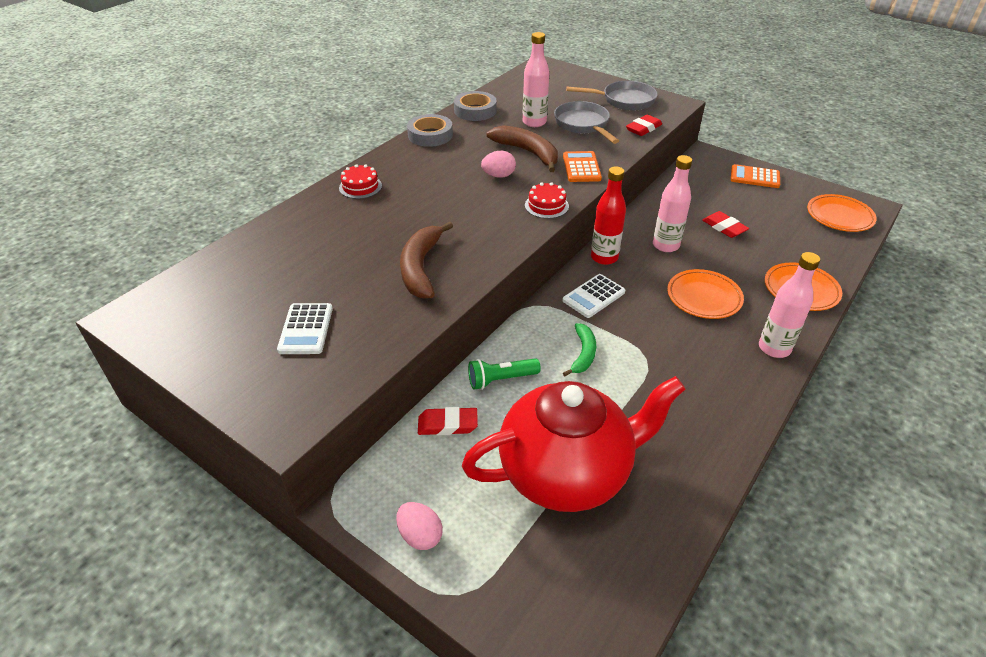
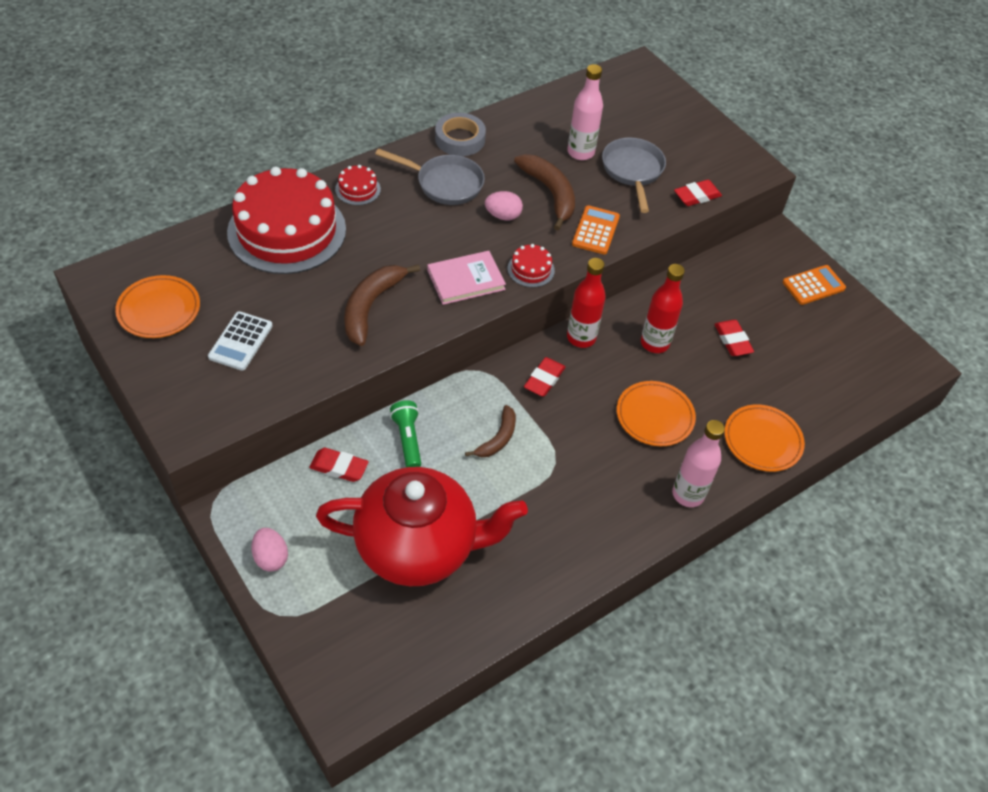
camera: 15 degrees right, 10 degrees up
grey tape [454,91,497,121] -> none
green flashlight [468,358,541,390] -> green flashlight turned 75 degrees clockwise [390,400,421,467]
white calculator [563,274,625,318] -> red eraser [524,357,565,397]
green banana [563,323,596,376] -> brown banana [465,405,516,457]
grey pan [566,81,658,111] -> grey pan moved to [375,148,485,205]
pink bottle [653,155,692,252] -> red bottle [641,264,685,353]
orange calculator [731,164,780,188] -> orange calculator turned 120 degrees clockwise [783,265,846,305]
orange plate [807,194,877,232] -> orange plate moved to [115,275,200,338]
none -> red cake [227,167,346,274]
none -> pink book [427,251,506,305]

